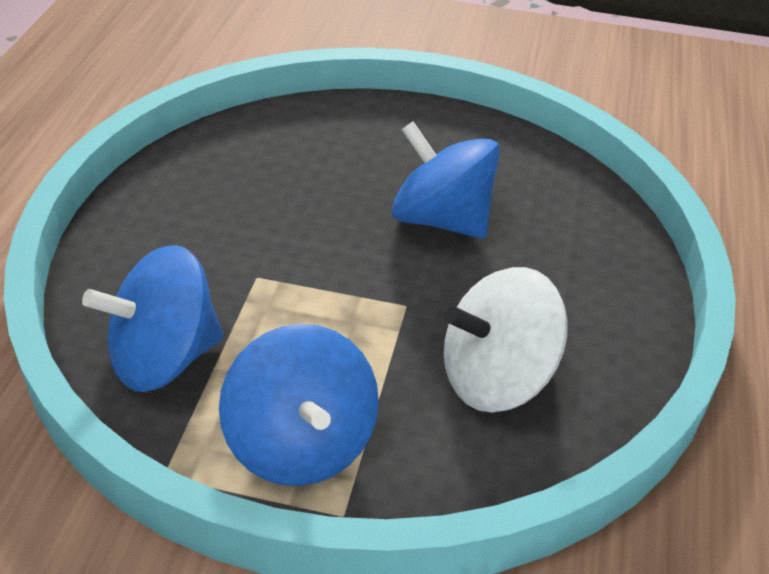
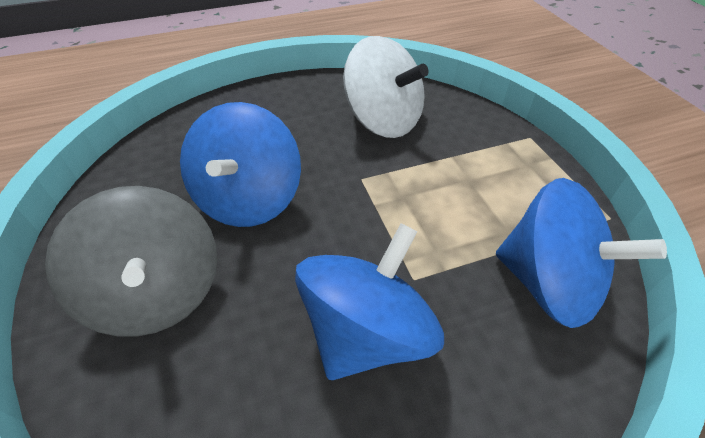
camera: 120 degrees left, 5 degrees up
blue spinning top [219,324,379,486] -> blue spinning top moved to [295,223,444,380]
none -> grey spinning top [45,186,217,337]

